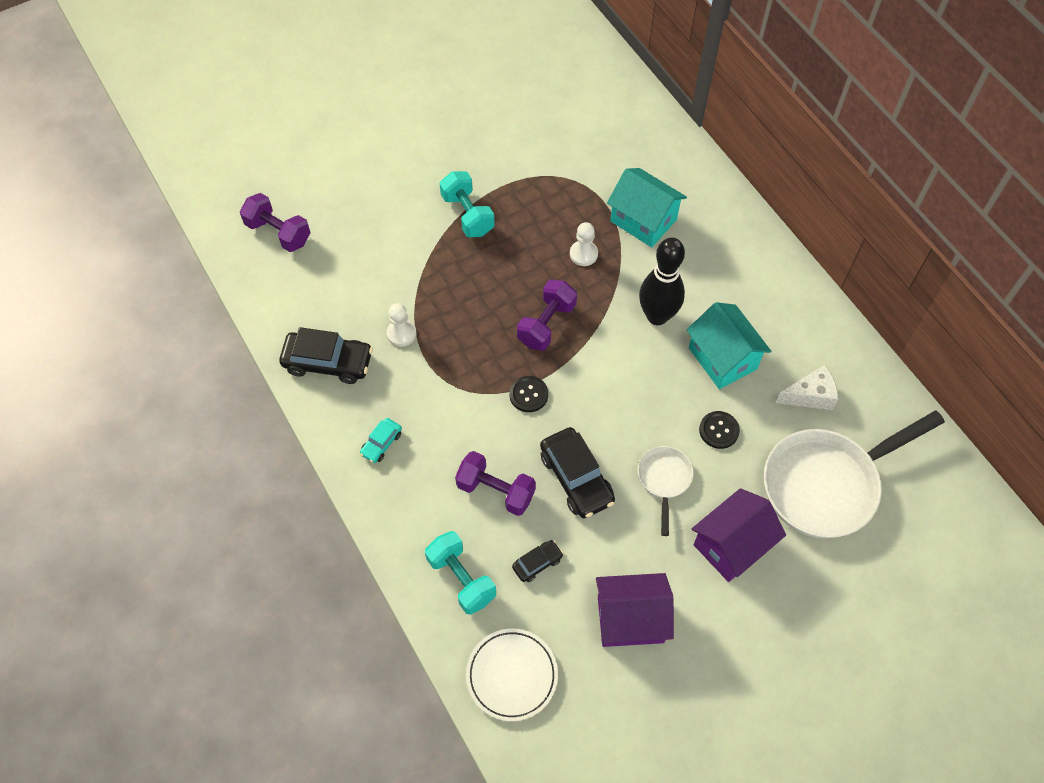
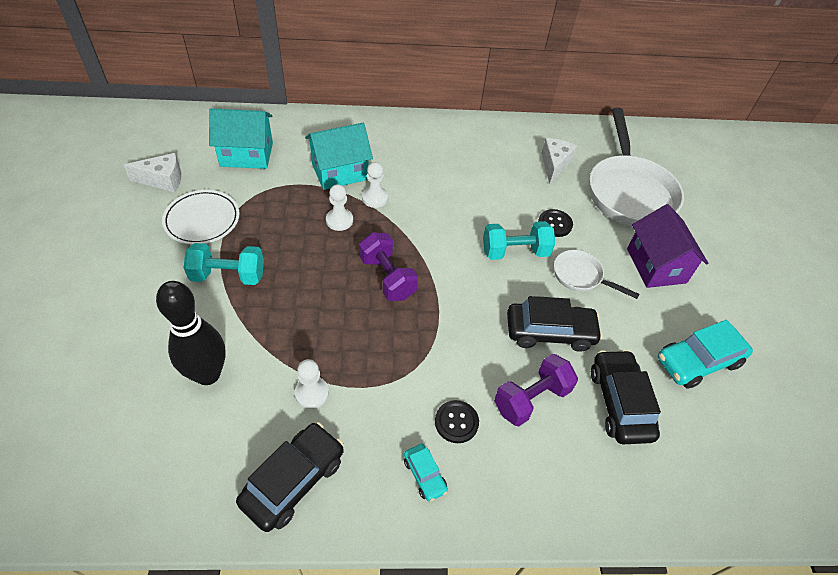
camera: 65 degrees left, 10 degrees down
purple dumbbell [240,193,311,252] -> none
turquoise dumbbell [425,531,496,615] -> turquoise dumbbell moved to [483,221,555,260]
white plate [466,629,558,721] -> white plate moved to [162,190,240,245]
black button [509,376,548,412] -> black button moved to [435,400,479,443]
black car [512,540,563,582] -> black car [591,349,661,444], size x1.92
purple house [596,573,674,647] -> turquoise car [658,320,753,389]
black bowling pin [639,237,685,325] -> black bowling pin moved to [156,281,226,385]
turquoise house [687,302,771,389] -> turquoise house moved to [209,108,273,169]
none -> white cheese [124,153,181,192]
none -> white pawn [362,162,388,208]

